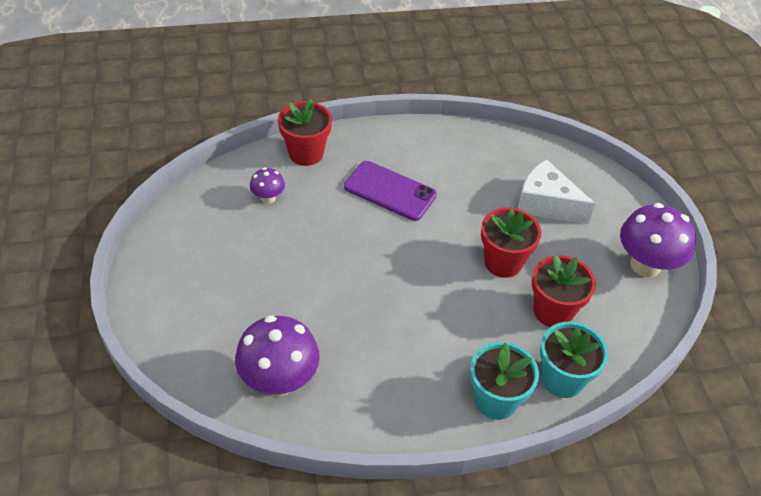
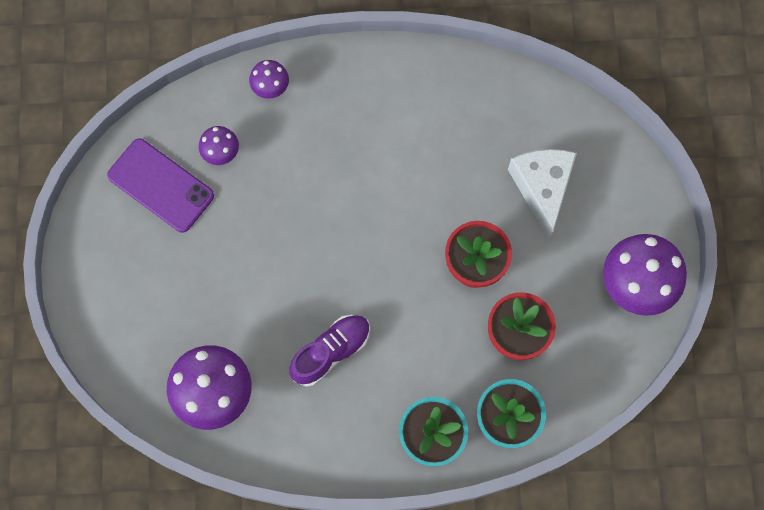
camera: 10 degrees right, 25 degrees up
red flower pot [278,98,332,166] -> purple mushroom [249,60,289,99]
purple phone [344,161,437,221] -> purple phone moved to [107,139,214,233]
white cheese [517,159,595,224] -> white cheese turned 45 degrees clockwise [508,149,577,239]
none -> purple shoe [289,315,370,387]

